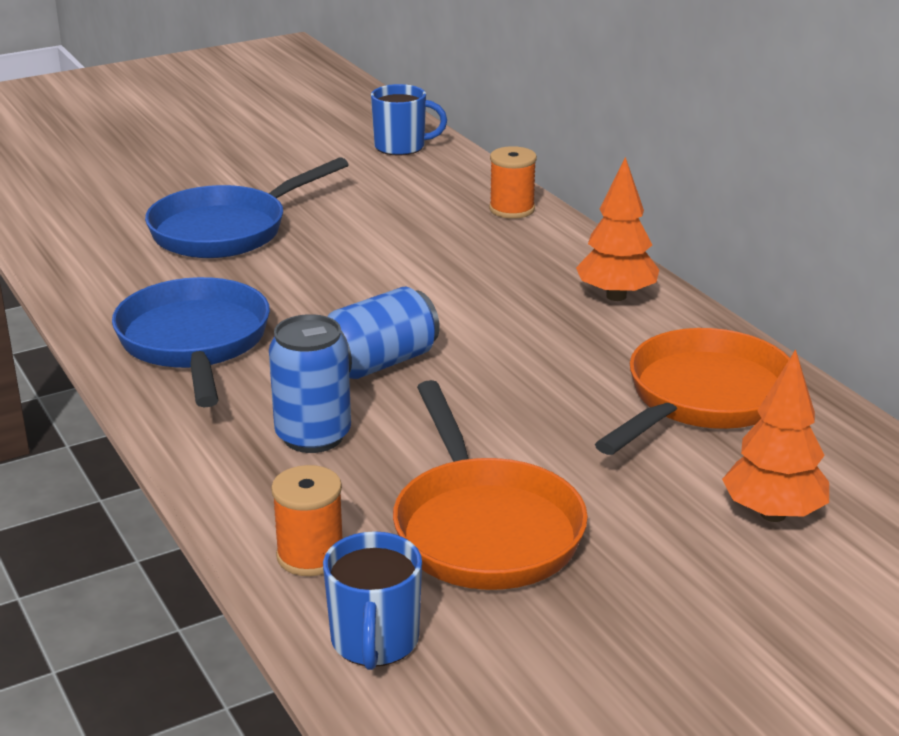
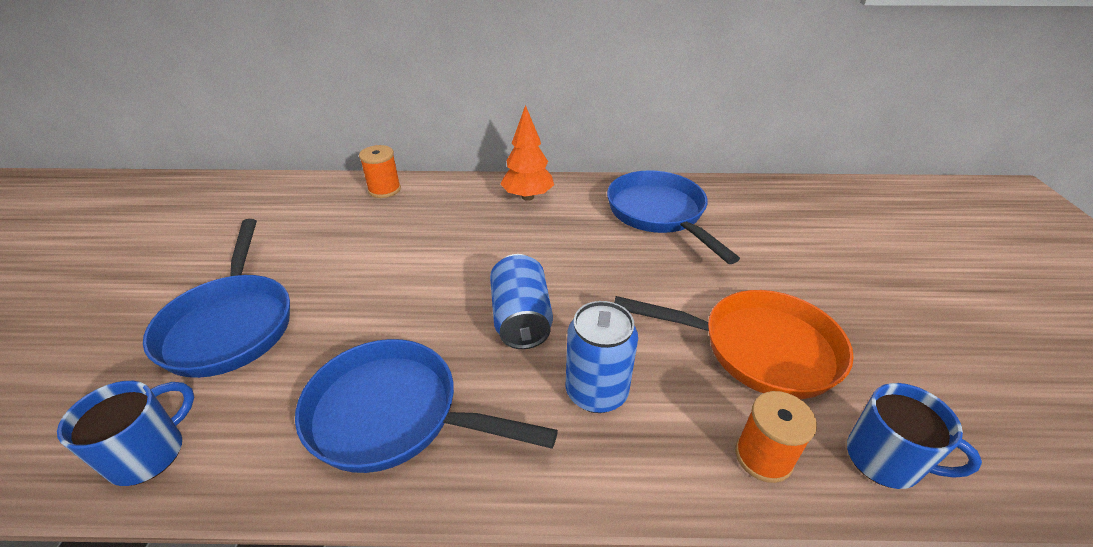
camera: 60 degrees left, 10 degrees up
blue mug [371,84,447,156] -> blue mug moved to [57,381,194,486]
orange pan [595,328,790,455] -> blue pan [607,170,740,264]
orange tree [722,349,829,522] -> none

